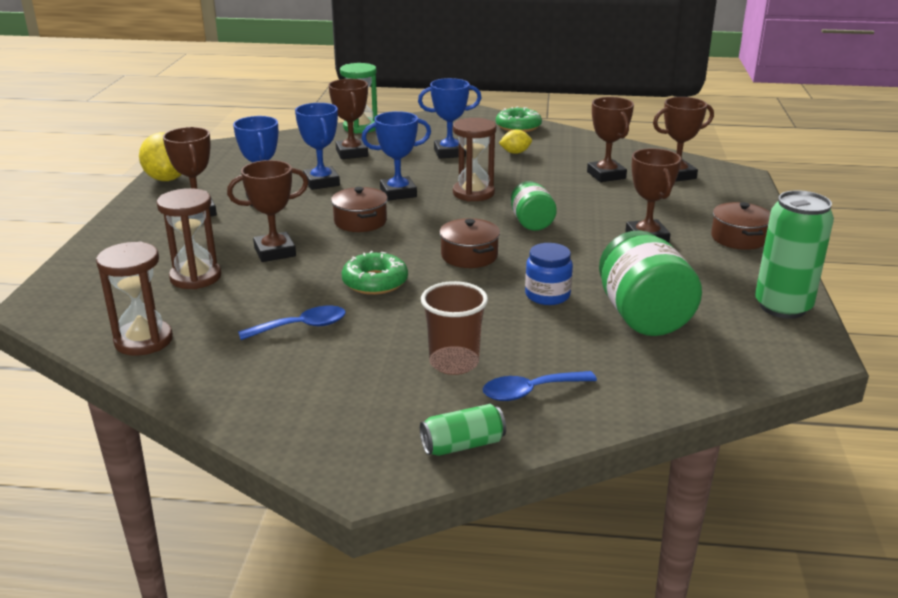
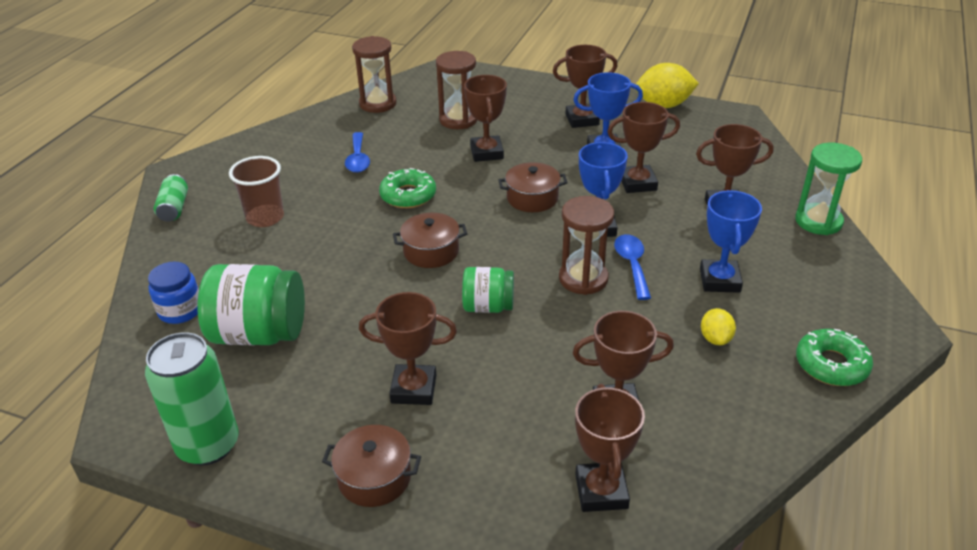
camera: 105 degrees right, 10 degrees up
blue trophy [295,103,340,190] -> brown trophy [607,102,680,193]
blue spoon [483,371,597,401] -> blue spoon moved to [614,234,651,300]
blue jar [525,243,573,305] -> blue jar moved to [148,262,199,324]

